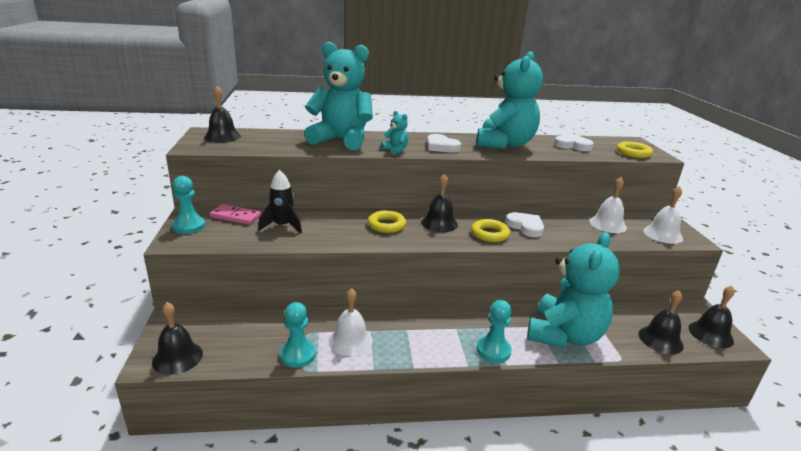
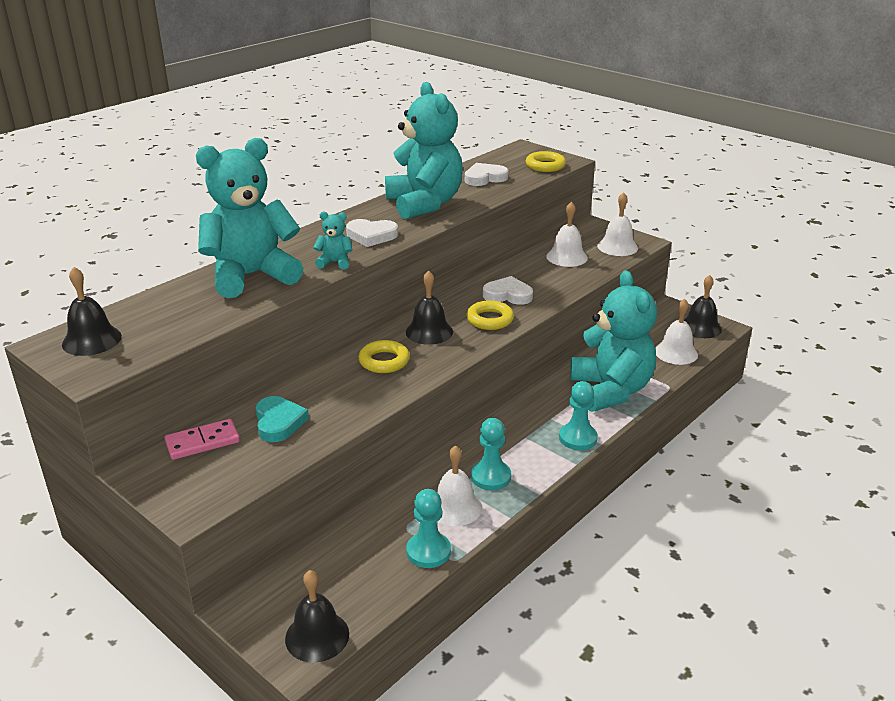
camera: 40 degrees left, 5 degrees up
turquoise pawn [172,176,205,234] -> turquoise pawn moved to [471,418,511,490]
black rocket [258,170,302,234] -> turquoise heart [256,396,309,442]
black bell [639,290,684,354] -> white bell [655,299,698,365]

